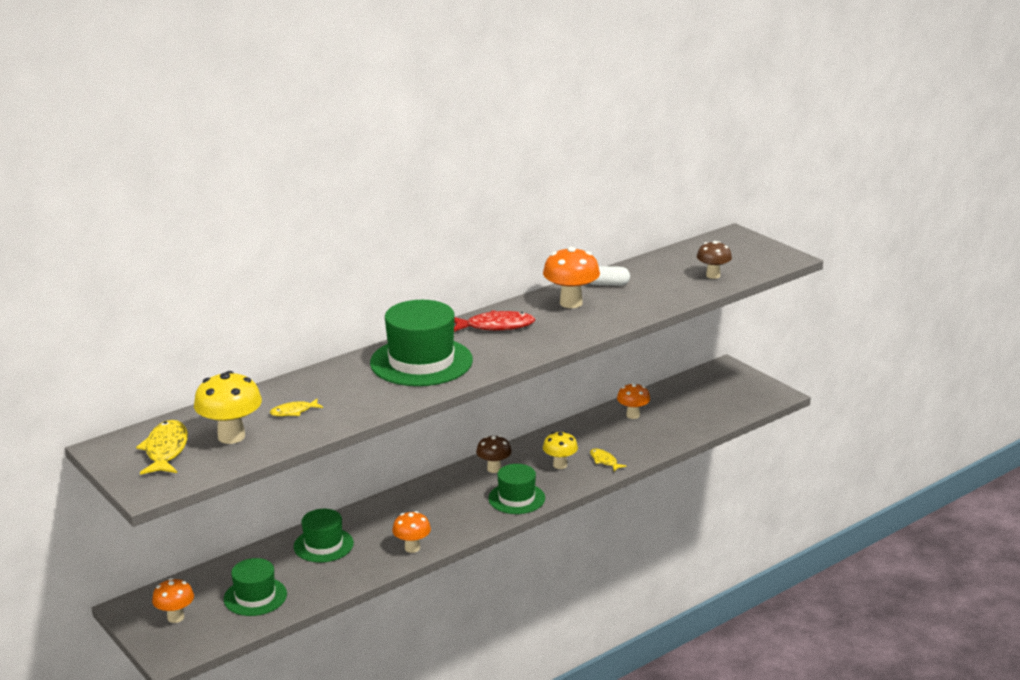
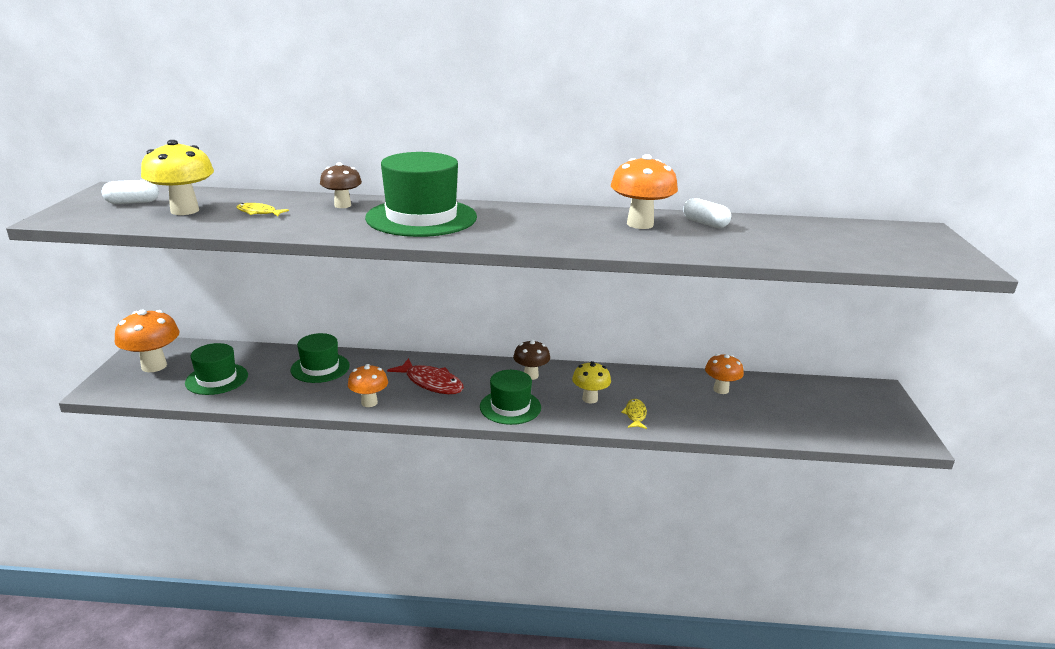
camera: 40 degrees right, 0 degrees up
yellow fish [136,420,188,475] -> white capsule [102,180,159,204]
orange mushroom [152,578,194,623] -> orange mushroom [115,310,180,372], size x1.57
red fish [454,310,535,332] -> red fish moved to [387,358,464,394]
brown mushroom [697,241,732,279] -> brown mushroom moved to [320,162,362,208]

